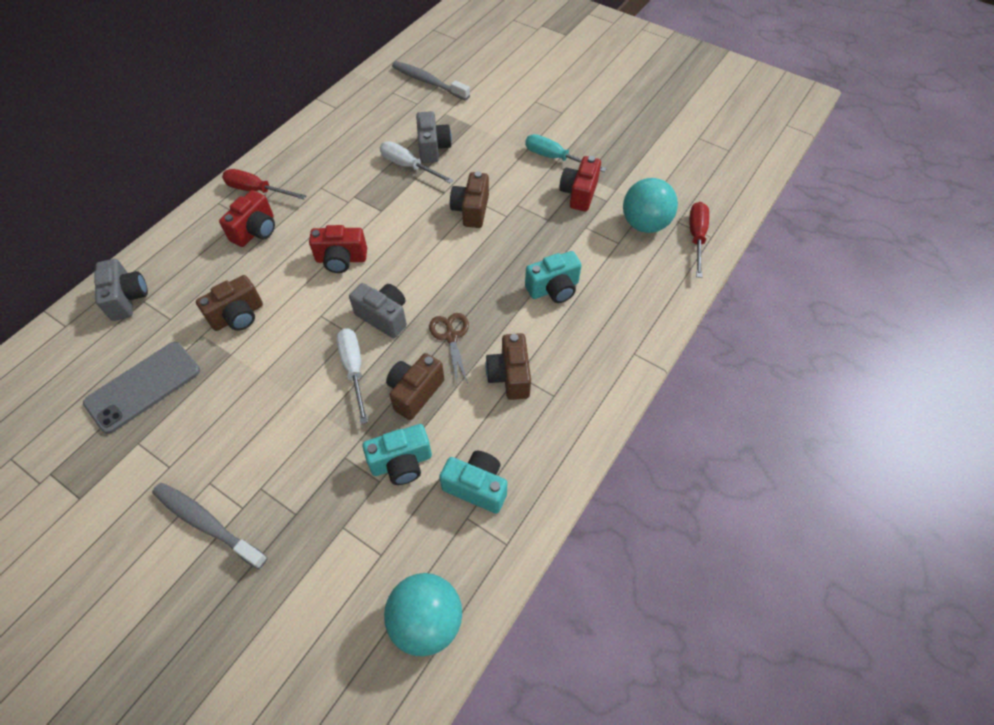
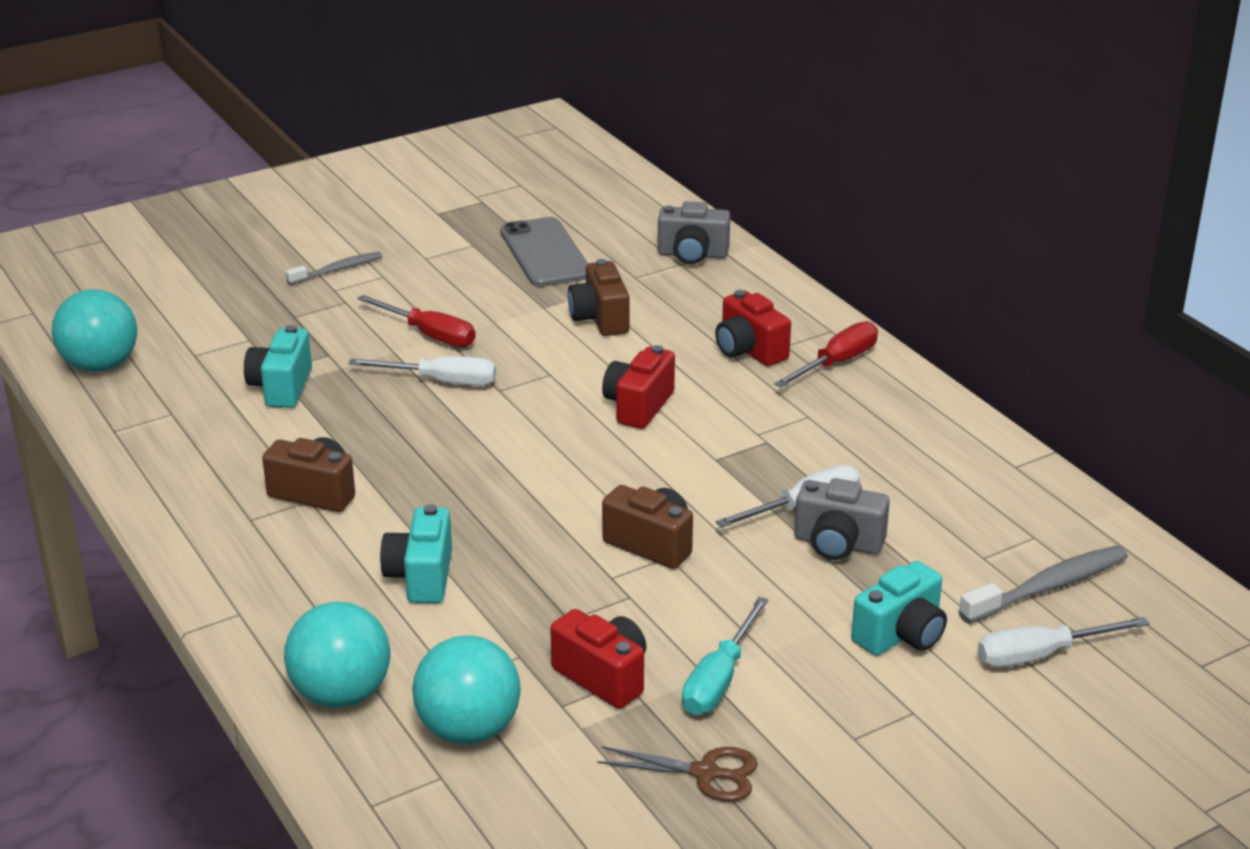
camera: 115 degrees right, 25 degrees down
grey toothbrush [152,483,268,569] -> grey toothbrush [285,252,382,285], size x0.64
grey camera [349,283,407,338] -> none
brown camera [386,353,444,420] -> none
brown scissors [429,313,469,383] -> brown scissors moved to [597,746,758,802]
turquoise camera [439,451,508,514] -> turquoise camera moved to [851,561,947,656]
turquoise screwdriver [525,134,607,172] -> turquoise screwdriver turned 150 degrees clockwise [682,597,769,715]
red screwdriver [689,202,709,278] -> red screwdriver moved to [357,295,475,347]
none -> turquoise ball [284,602,390,708]
none -> white screwdriver [977,617,1150,667]

